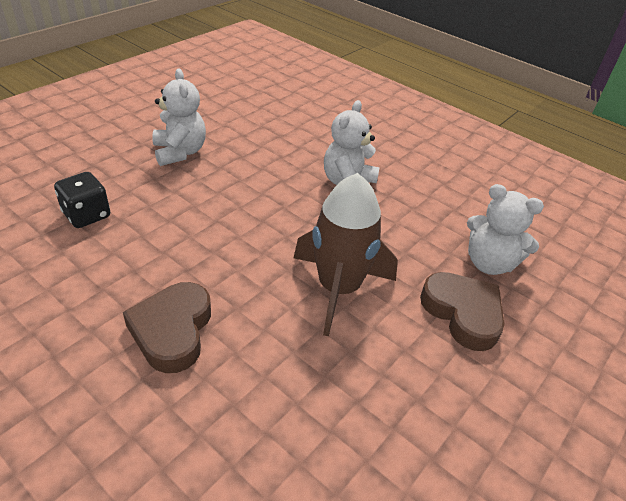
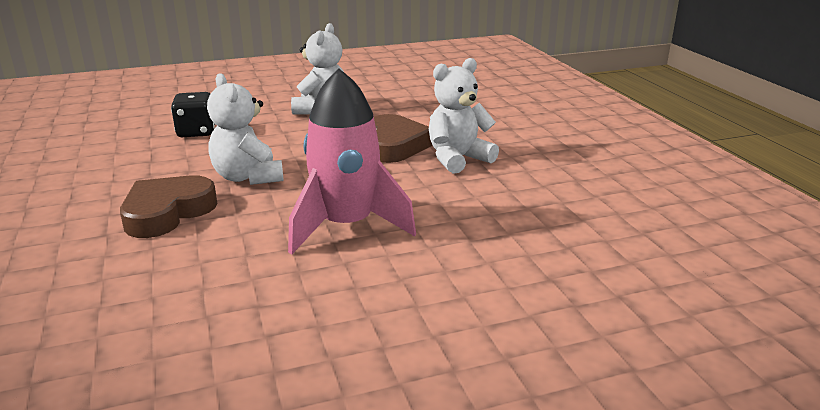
camera: 35 degrees right, 15 degrees down
brown rocket [294,173,398,336] -> pink rocket [288,69,416,254]
brown heart [420,272,504,351] -> brown heart moved to [374,114,433,163]
white teddy bear [467,184,544,275] -> white teddy bear moved to [207,73,284,185]

